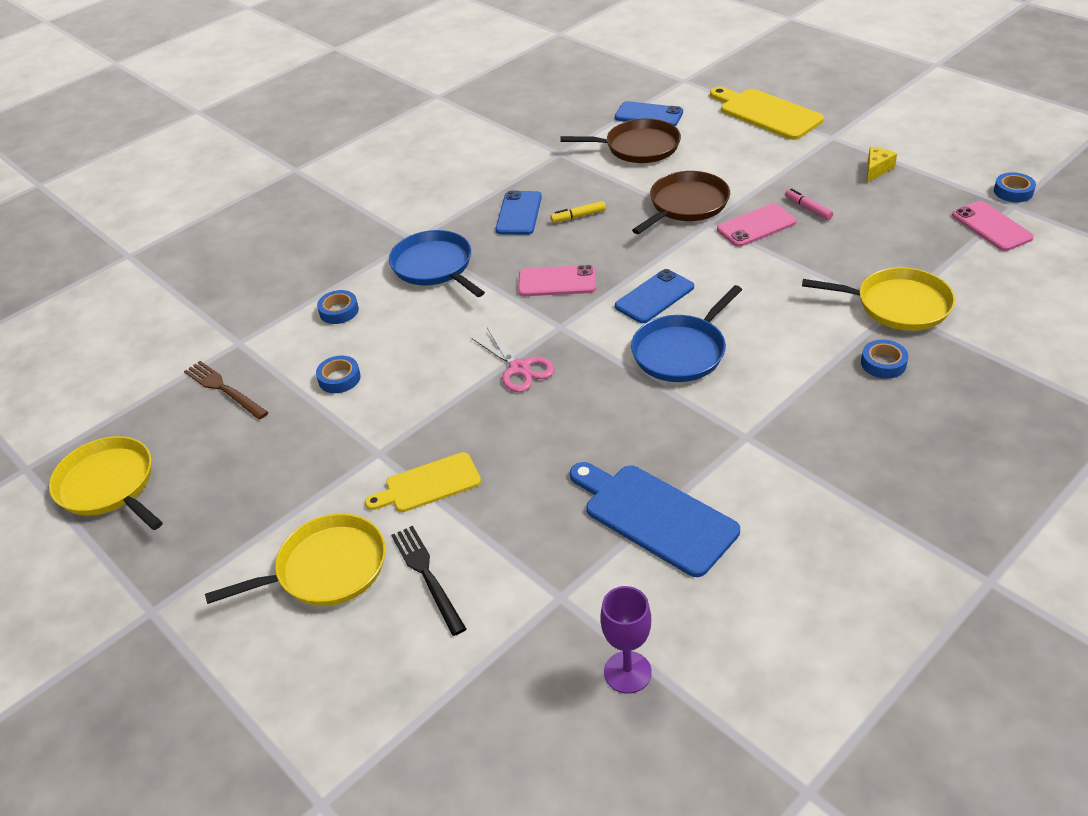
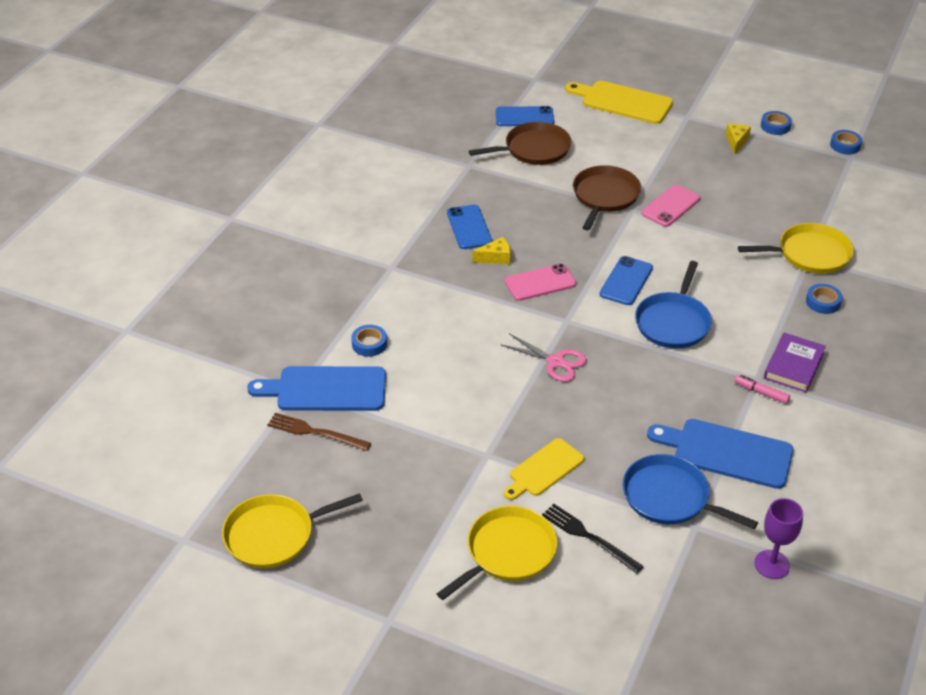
camera: 25 degrees left, 0 degrees up
yellow pan [49,436,163,530] -> yellow pan turned 45 degrees counterclockwise [222,493,363,568]
blue tape [316,356,361,393] -> blue tape moved to [761,111,792,135]
blue pan [389,230,485,297] -> blue pan moved to [623,454,758,529]
yellow marker [551,201,606,223] -> none
pink marker [785,188,833,220] -> pink marker moved to [735,375,790,404]
pink phone [952,201,1034,251] -> none
none -> blue cutting board [247,366,386,411]
none -> yellow cheese [472,237,510,264]
none -> purple book [764,333,826,393]

